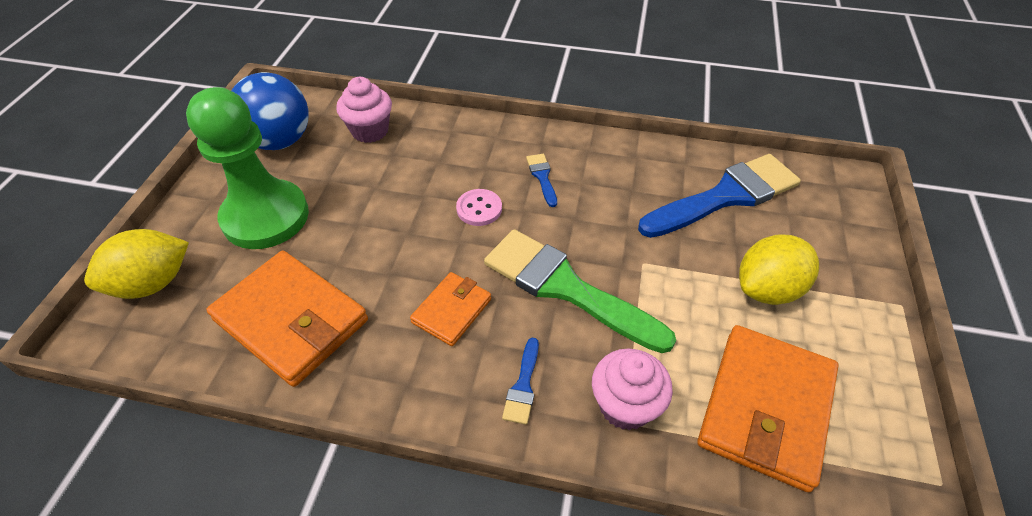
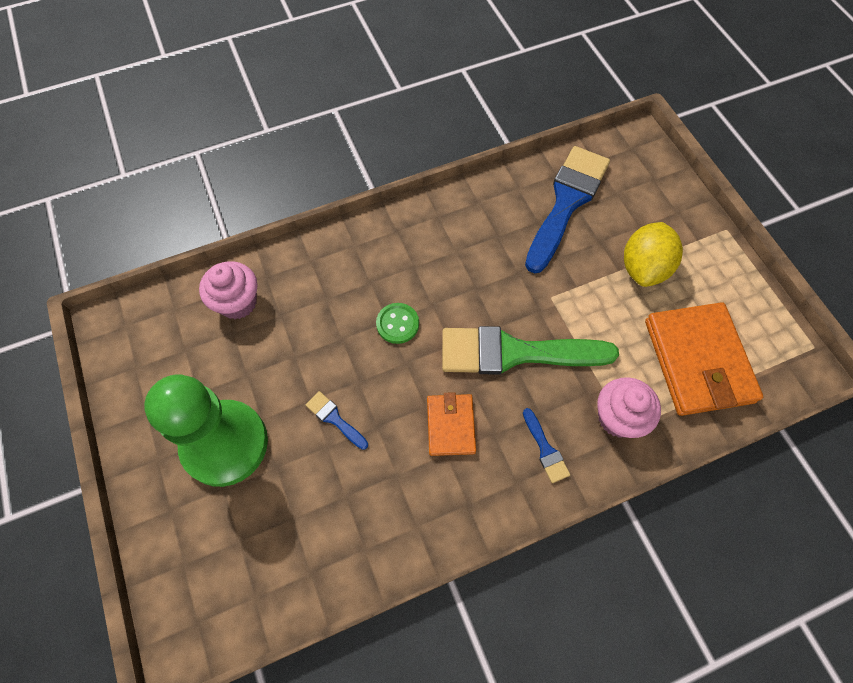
camera: 35 degrees left, 15 degrees up
yellow lemon [84,229,189,299] -> none
orange wallet [206,251,368,387] -> none
blue ball [232,72,308,150] -> none
pink button [456,189,502,226] -> green button [376,303,419,344]
blue brush [526,154,557,207] -> blue brush moved to [306,391,368,450]

